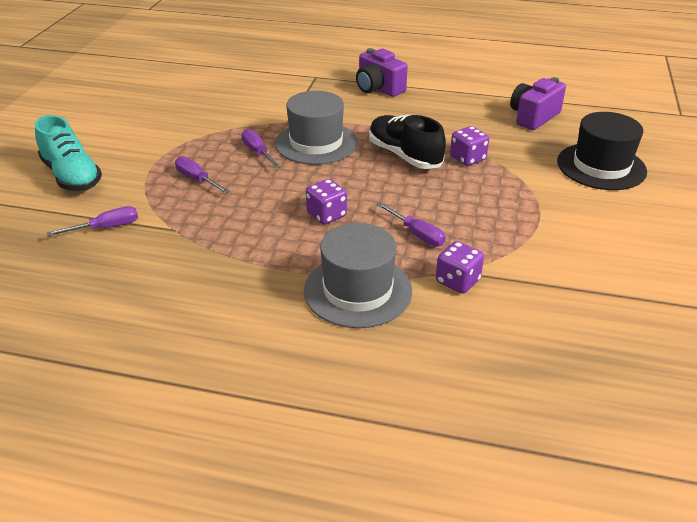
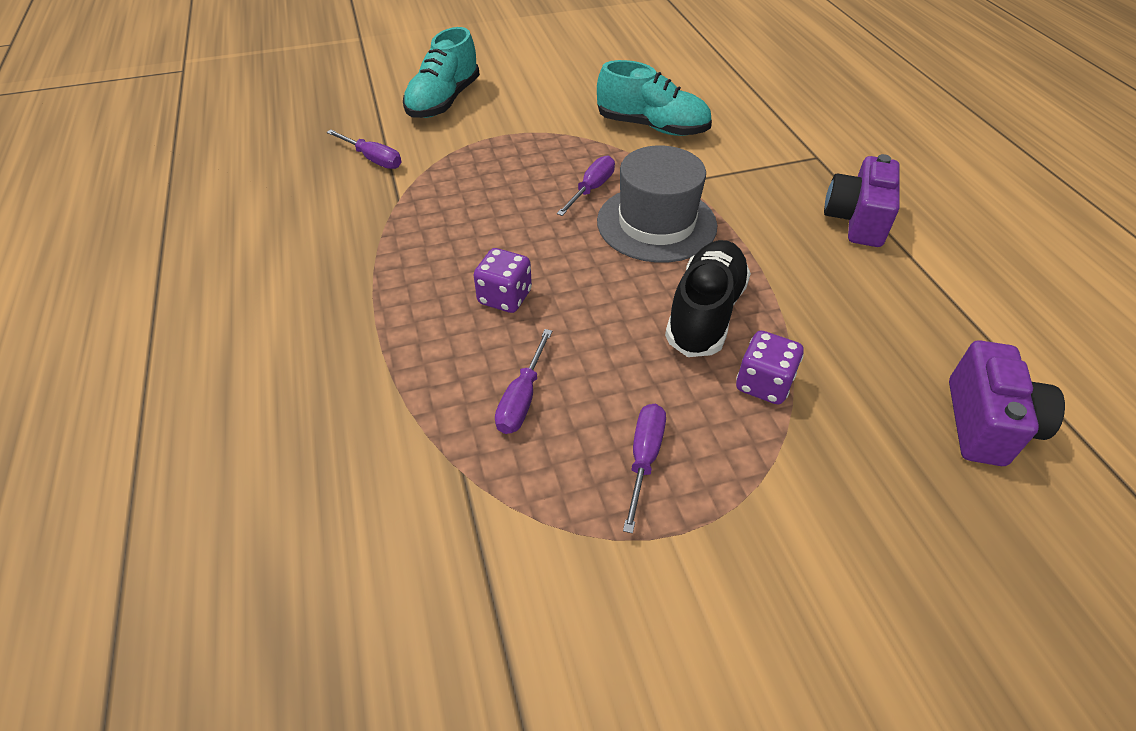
camera: 60 degrees right, 10 degrees up
purple screwdriver [175,157,230,193] -> purple screwdriver moved to [623,404,666,533]
grey hat [304,223,412,328] -> none
purple dice [436,241,484,294] -> none
purple camera [510,77,566,130] -> purple camera turned 90 degrees clockwise [949,340,1065,466]
black hat [557,112,647,190] -> none
none -> turquoise shoe [597,60,712,136]

